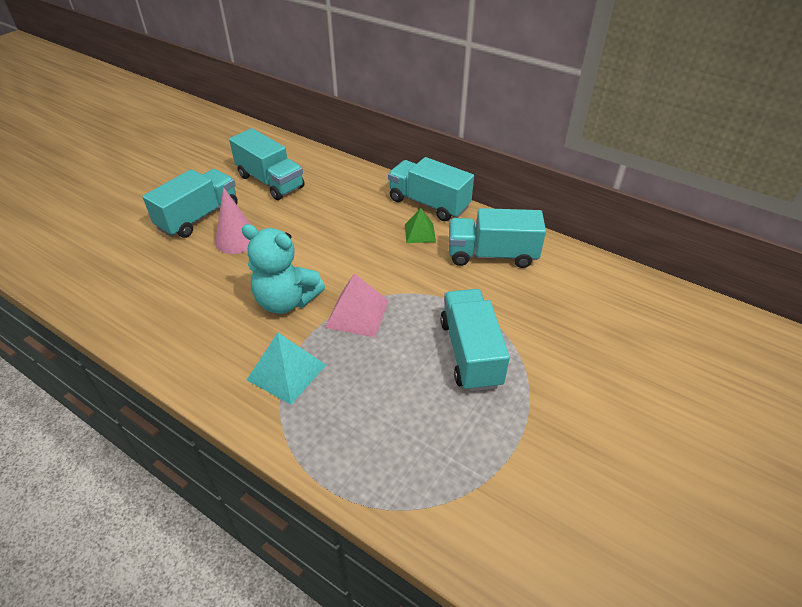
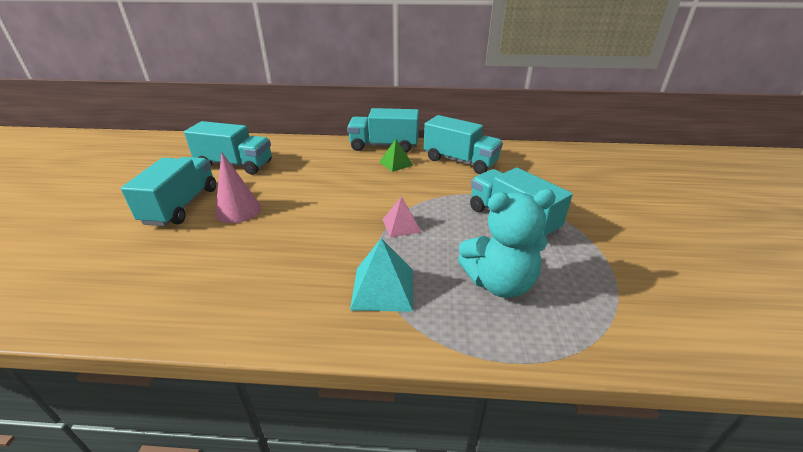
camera: 30 degrees left, 10 degrees down
turquoise teddy bear [242,224,325,314] -> turquoise teddy bear moved to [458,189,556,298]
pink pyramid [325,273,389,338] -> pink pyramid [382,196,421,238], size x0.66
turquoise truck [449,208,546,268] -> turquoise truck turned 120 degrees counterclockwise [424,115,503,174]

